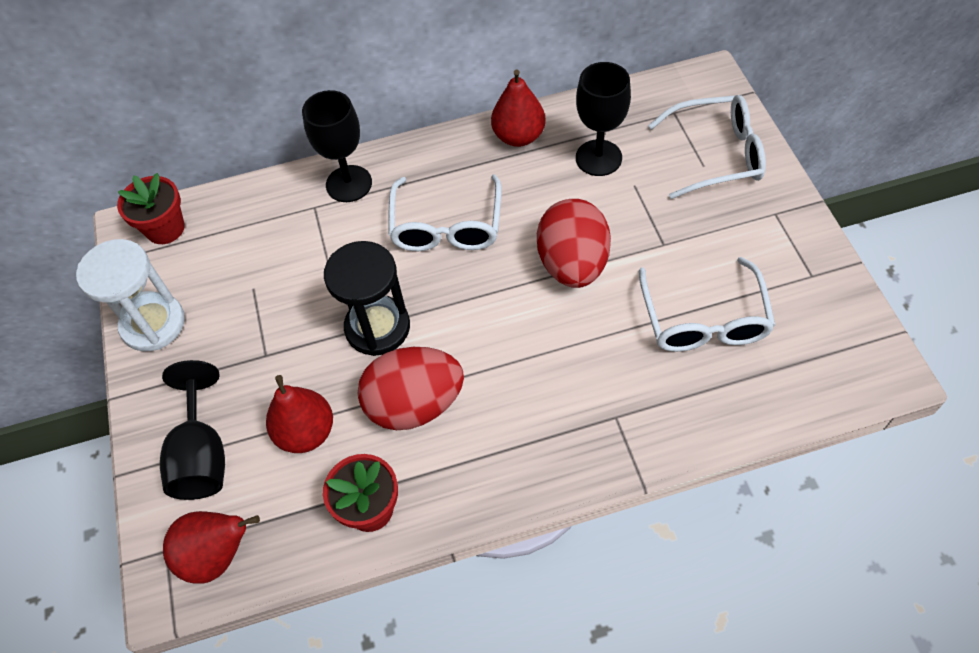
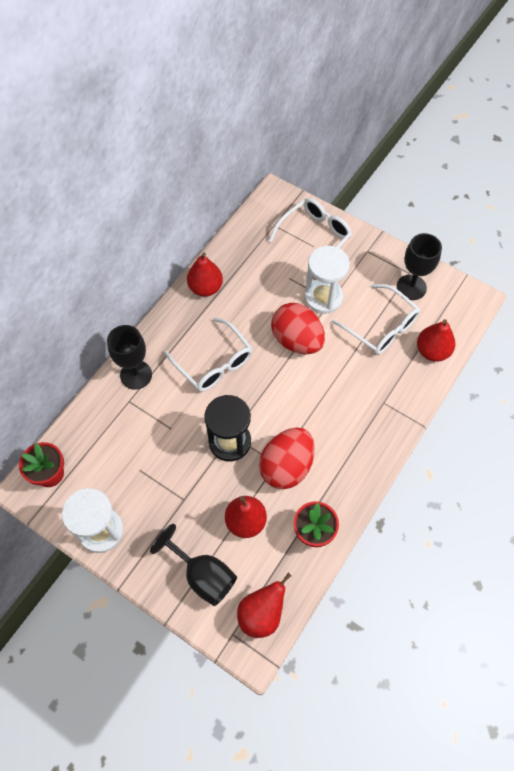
camera: 45 degrees left, 5 degrees up
black goblet [576,62,631,176] -> black goblet moved to [397,233,442,300]
none -> white hourglass [304,246,350,314]
none -> red pear [417,319,455,362]

